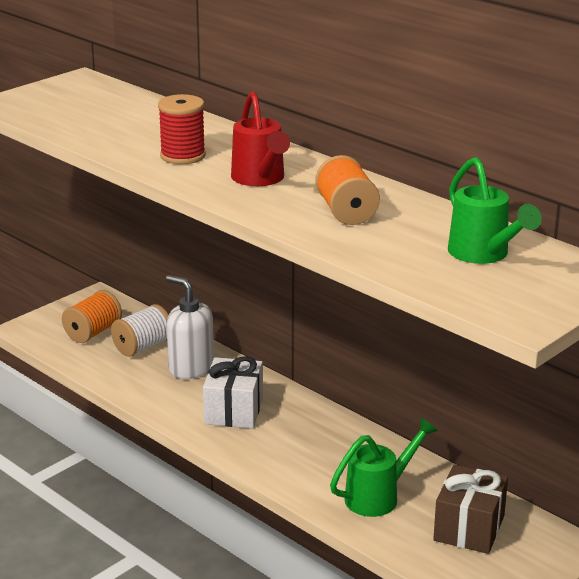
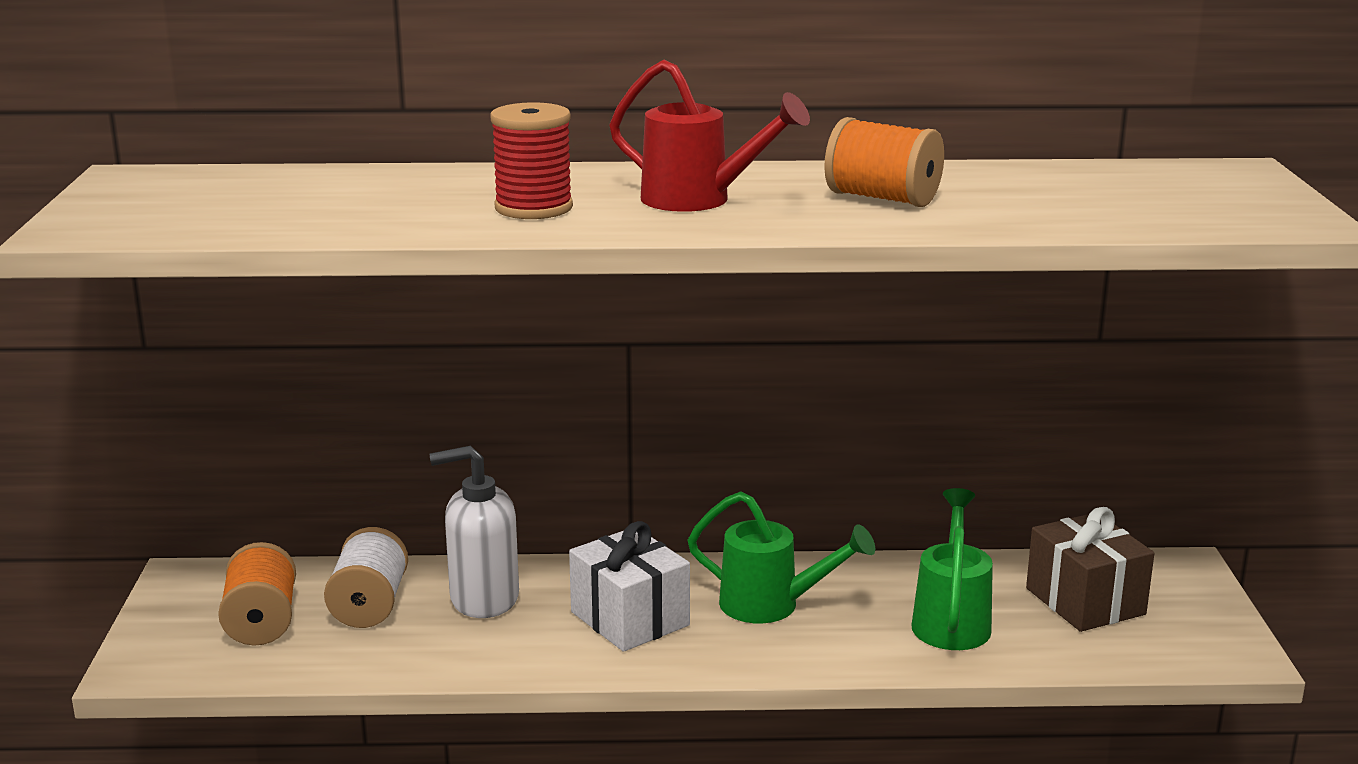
camera: 45 degrees left, 5 degrees down
green watering can [448,157,542,264] -> green watering can moved to [688,491,875,624]

